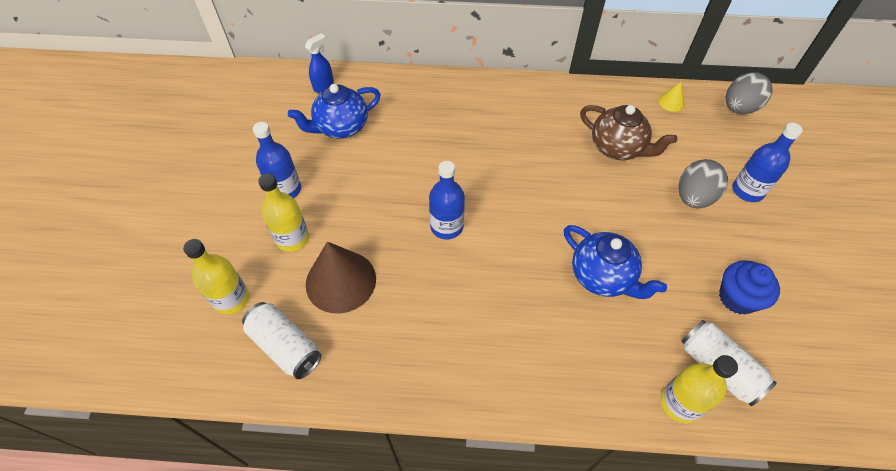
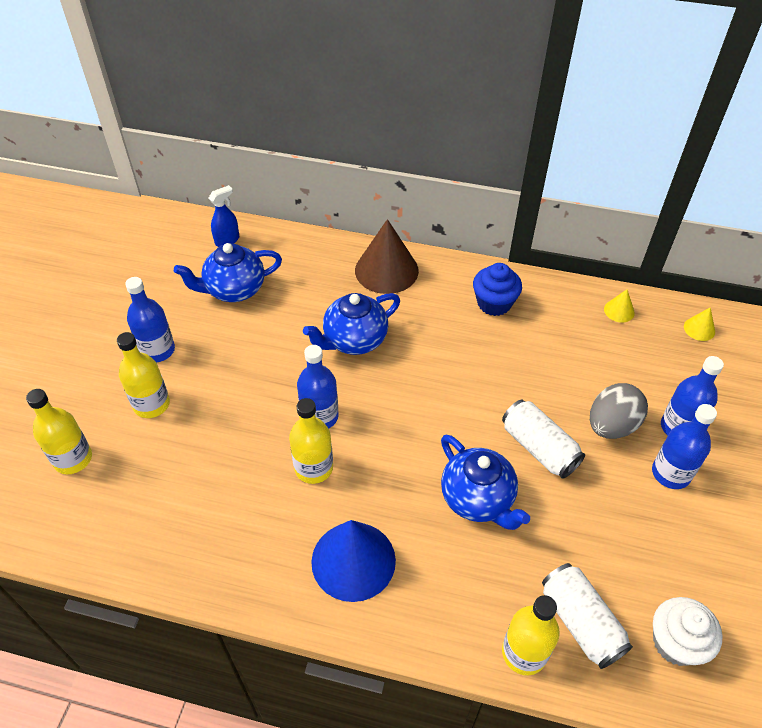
camera: 10 degrees right, 5 degrees down
white can [242,302,322,379] -> white can moved to [502,400,585,479]
brown cone [306,242,376,314] -> brown cone moved to [355,219,419,294]
brown teapot [580,105,677,160] -> none
blue cupcake [719,260,780,315] -> blue cupcake moved to [473,263,522,316]
grey egg [725,72,772,114] -> yellow cone [684,307,715,341]
none -> yellow bottle [289,398,333,484]
none -> blue teapot [303,293,400,355]
none -> blue cone [311,520,396,602]
none -> blue bottle [652,404,717,489]
none -> white cupcake [653,597,723,666]

